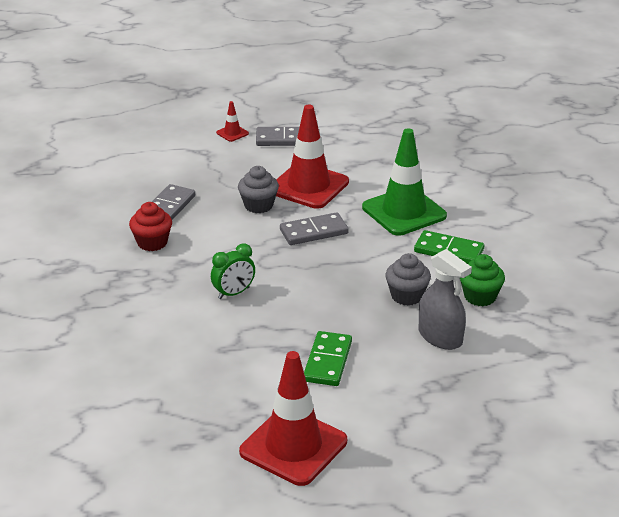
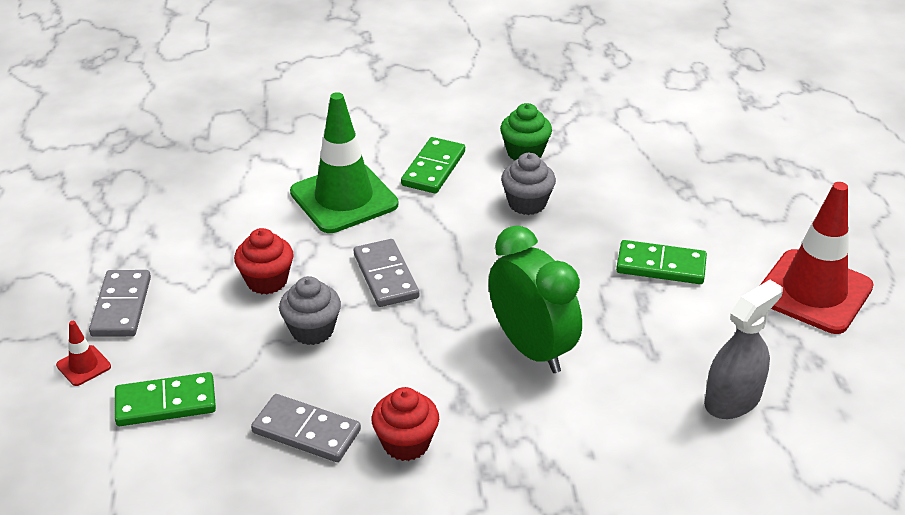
camera: 90 degrees left, 5 degrees up
green clock [211,243,255,299] -> green clock [489,225,582,373], size x1.78
red traffic cone [276,105,349,209] -> red cupcake [234,228,294,294]
grey spray bottle [419,249,472,350] -> grey spray bottle moved to [704,280,783,419]
none -> green domino [115,372,216,426]

